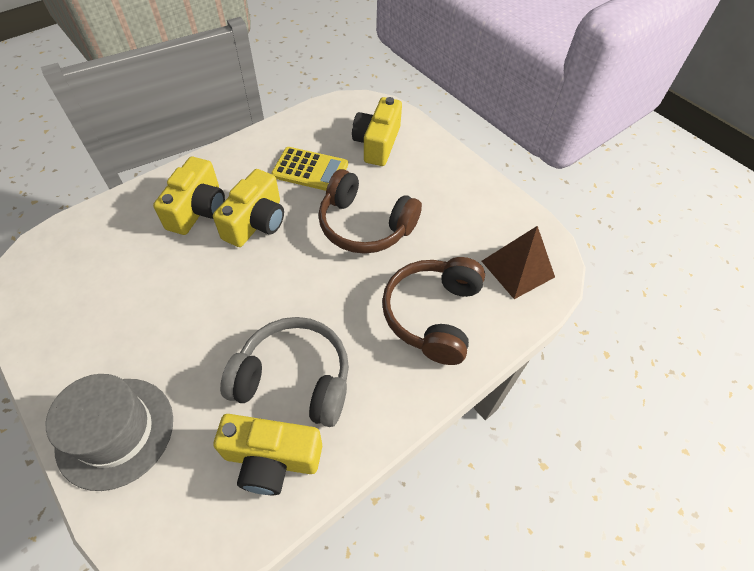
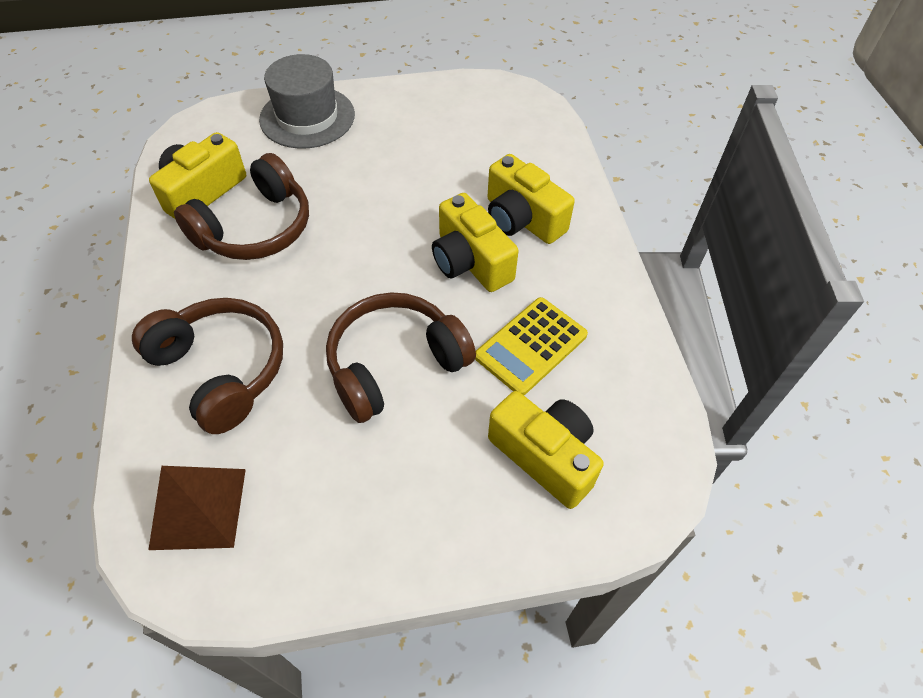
camera: 120 degrees right, 0 degrees up
grey headphones [220,317,349,427] -> brown headphones [174,153,309,260]

